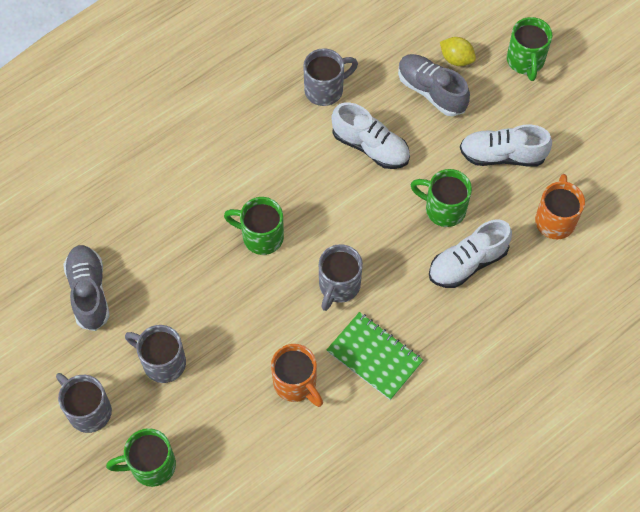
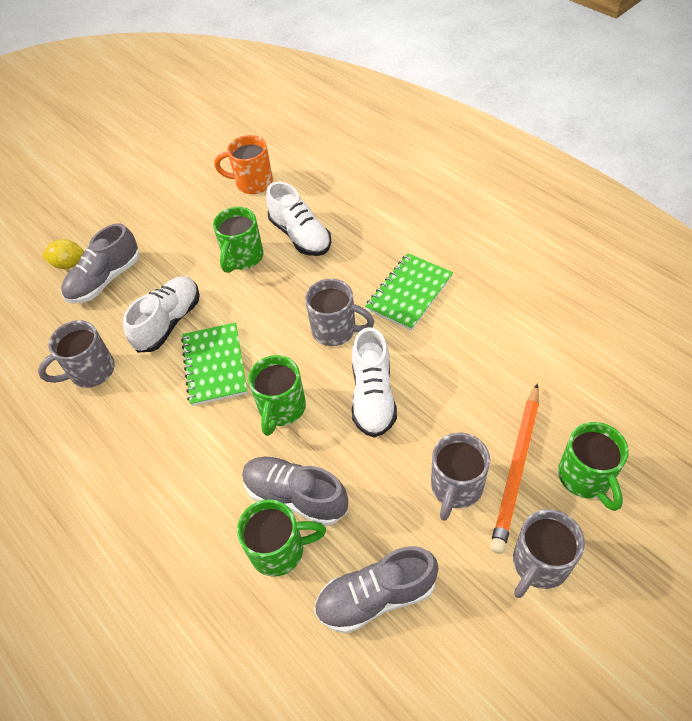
camera: 90 degrees left, 10 degrees down
orange mug [271,344,323,407] -> none
grey mug [303,48,358,106] -> grey mug turned 90 degrees counterclockwise [38,320,115,388]
yellow lemon [440,37,476,66] -> yellow lemon turned 60 degrees clockwise [42,239,84,269]
white shoe [460,124,552,167] -> white shoe moved to [352,327,397,438]
green mug [507,17,552,81] -> green mug moved to [237,499,326,577]
none -> green notebook [181,322,248,406]
none -> grey shoe [242,457,348,526]
none -> orange pencil [490,383,539,554]

